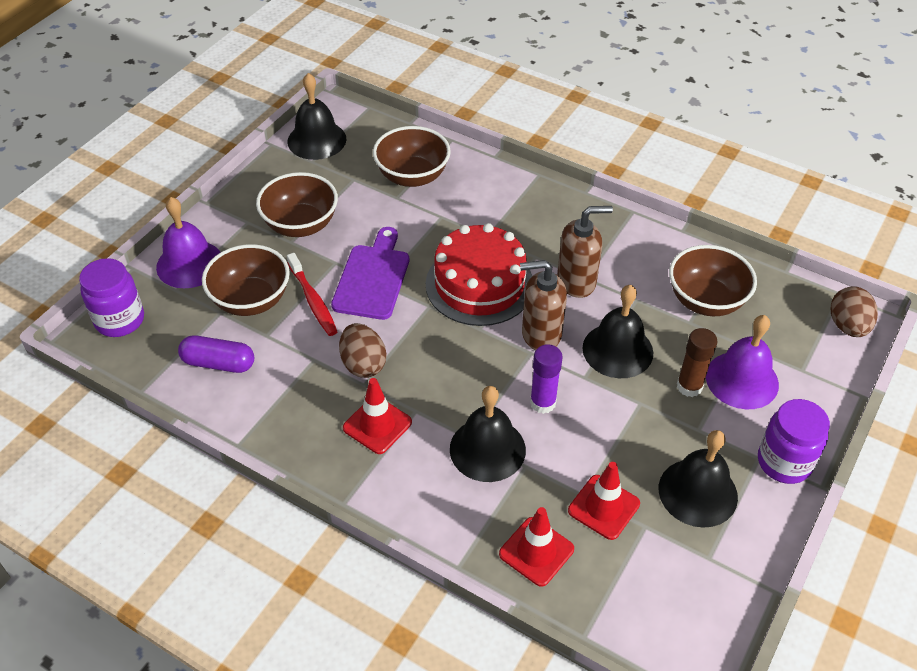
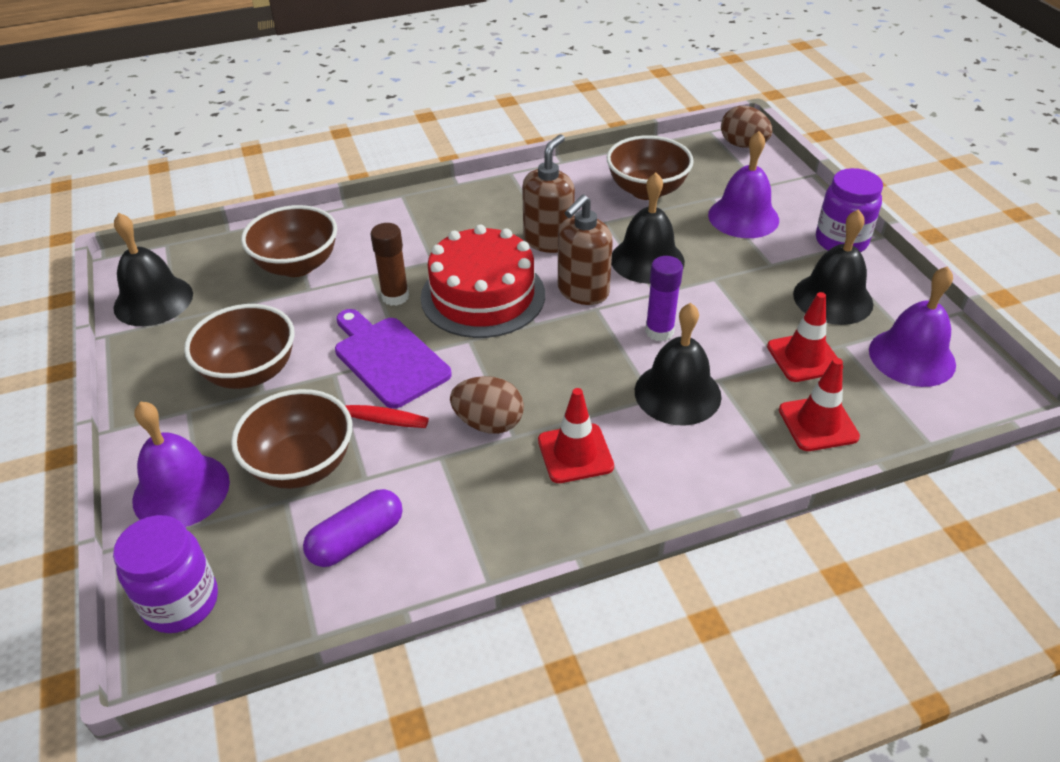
camera: 50 degrees left, 5 degrees down
brown glue stick [677,328,718,397] -> brown glue stick moved to [370,223,409,306]
none -> purple bell [869,266,956,387]

